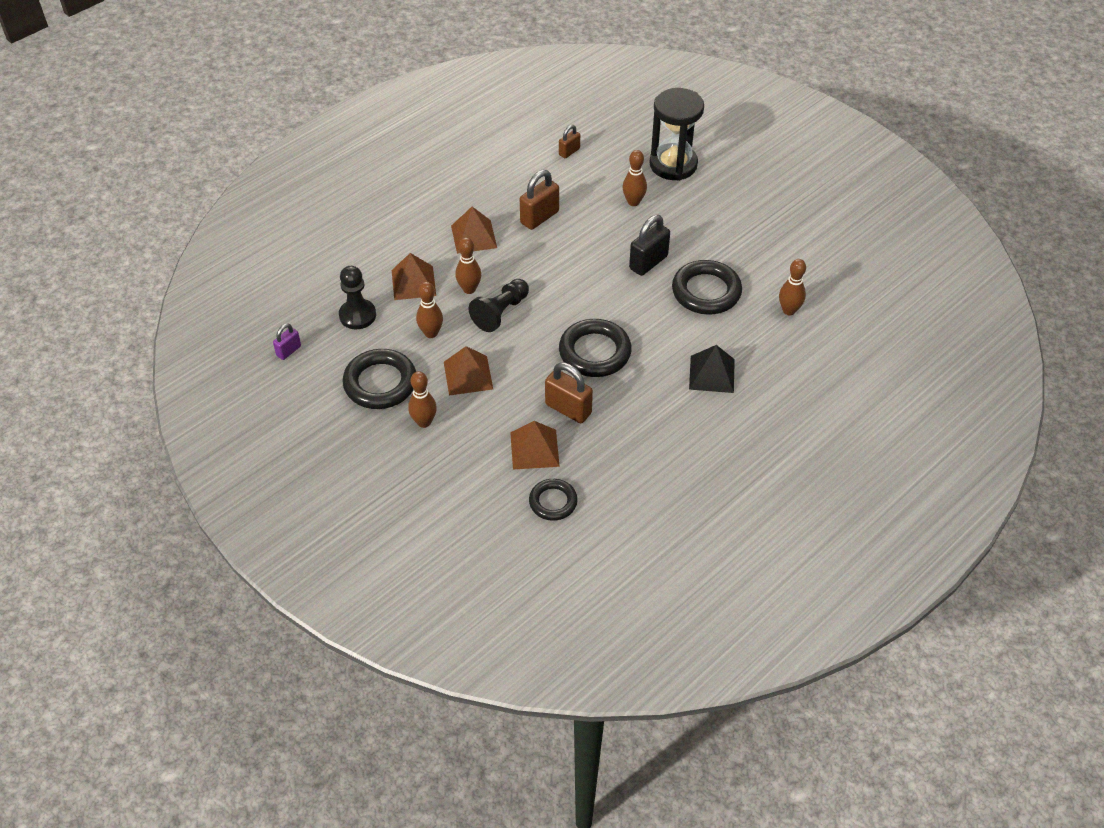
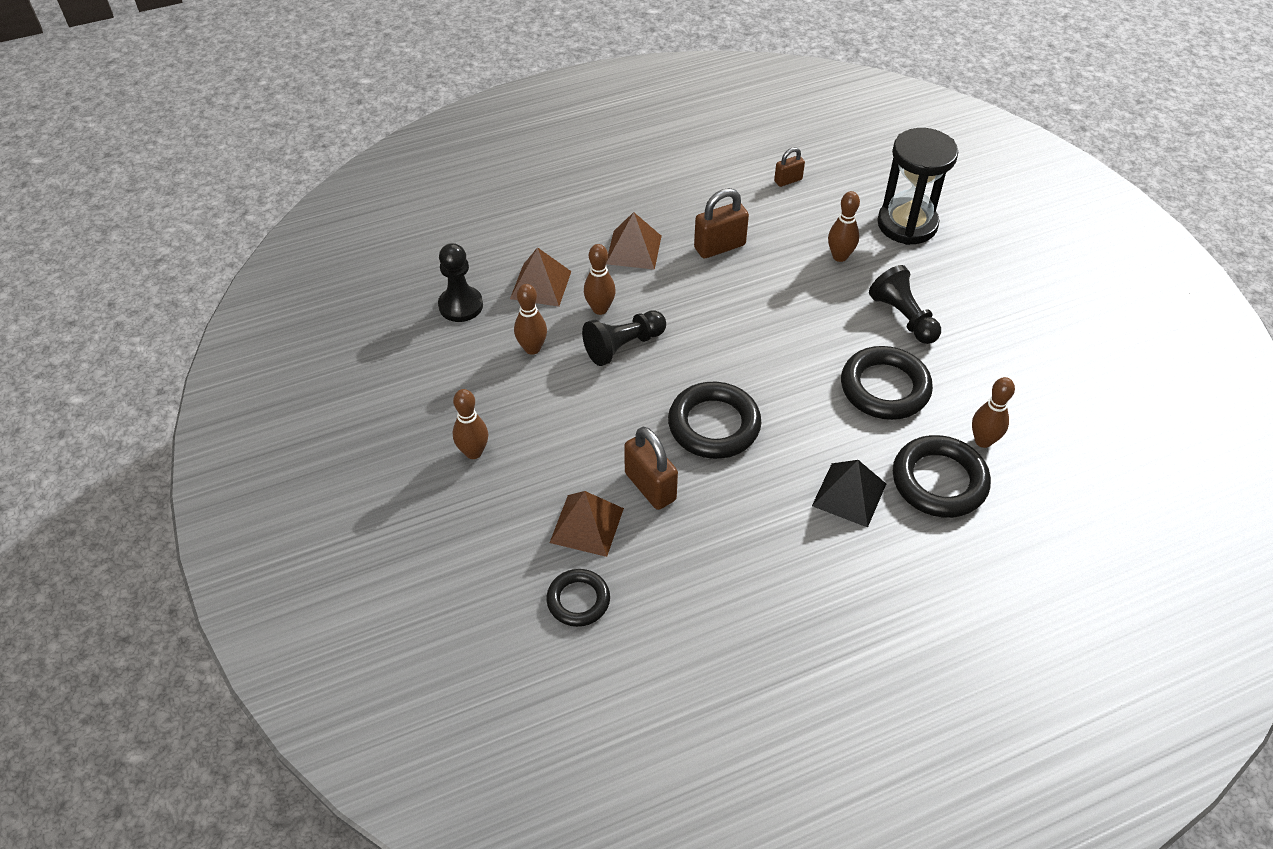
camera: 20 degrees right, 0 degrees up
purple padlock [273,323,301,360] -> none
black ring [343,349,416,409] -> black ring moved to [893,435,991,518]
brown pyramid [444,346,493,396] -> none
black padlock [629,215,670,276] -> none
none -> black pawn [869,265,941,344]

